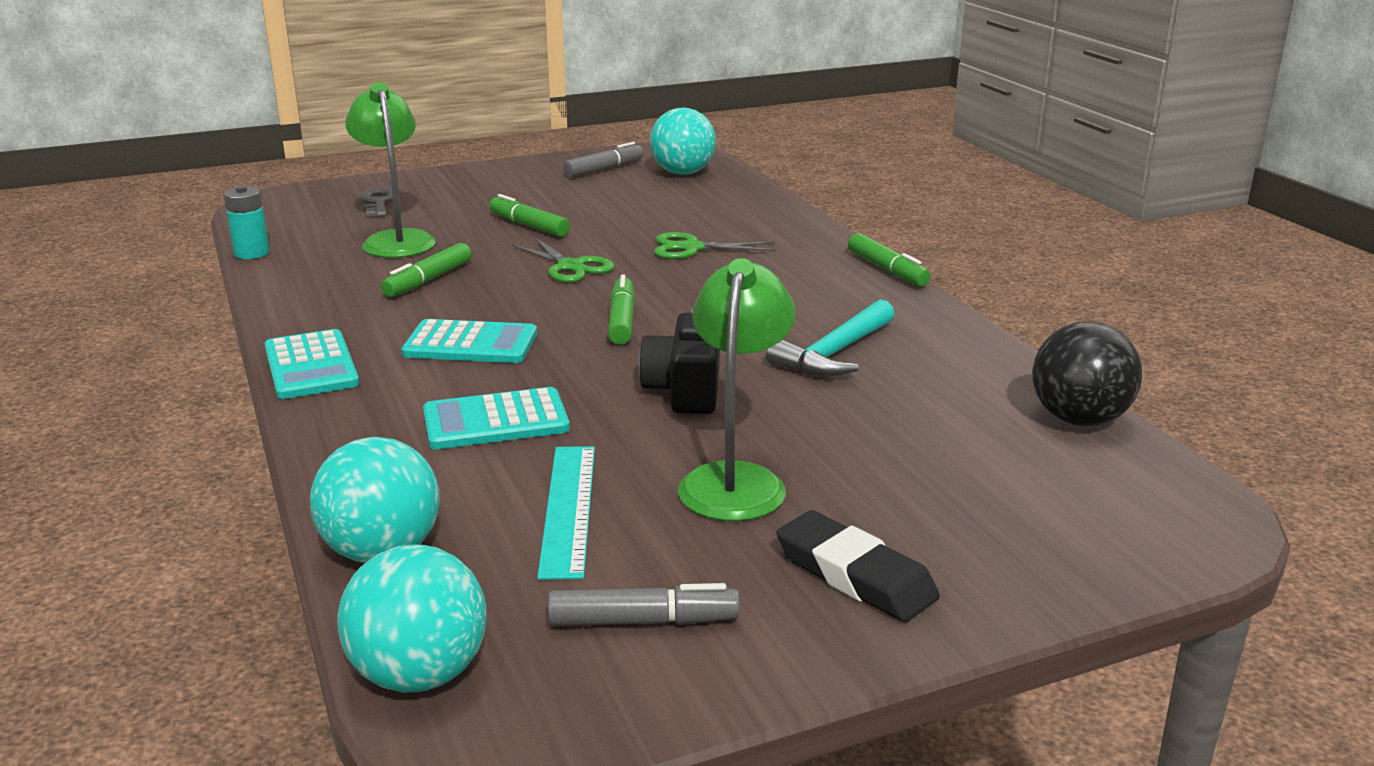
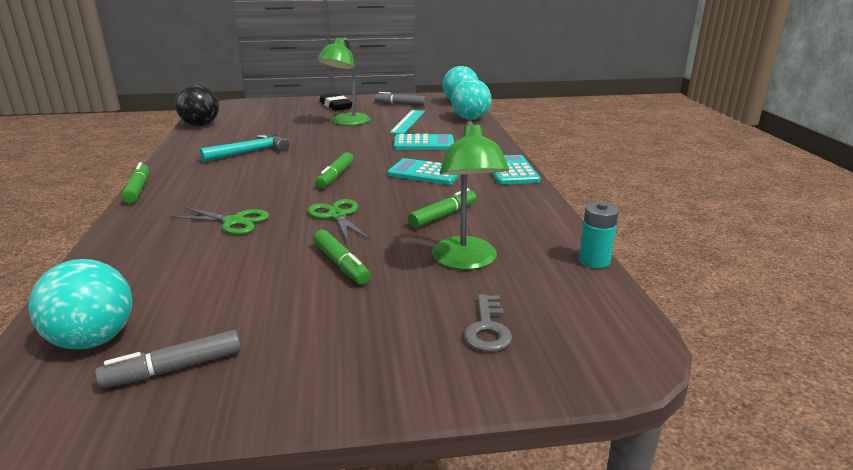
camera: 165 degrees left, 0 degrees up
black camera [639,309,720,414] -> none

